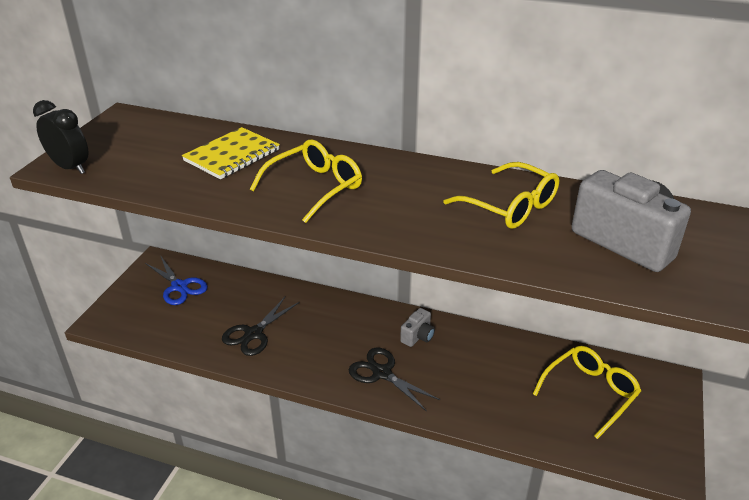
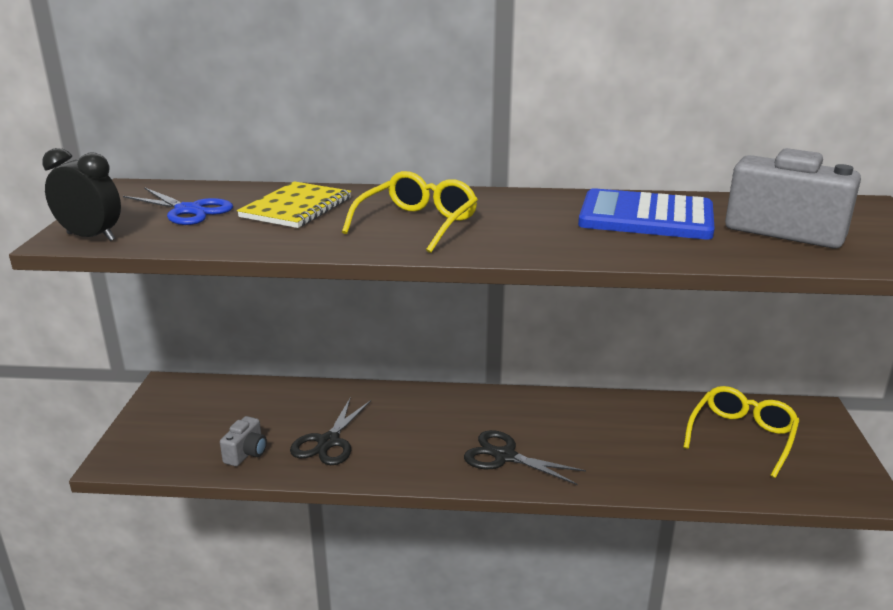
camera: 15 degrees left, 10 degrees down
blue scissors [145,255,208,305] -> blue scissors moved to [123,187,233,225]
grey camera [400,308,435,347] -> grey camera moved to [220,416,267,466]
yellow glasses [443,162,559,229] -> blue calculator [578,188,715,240]

